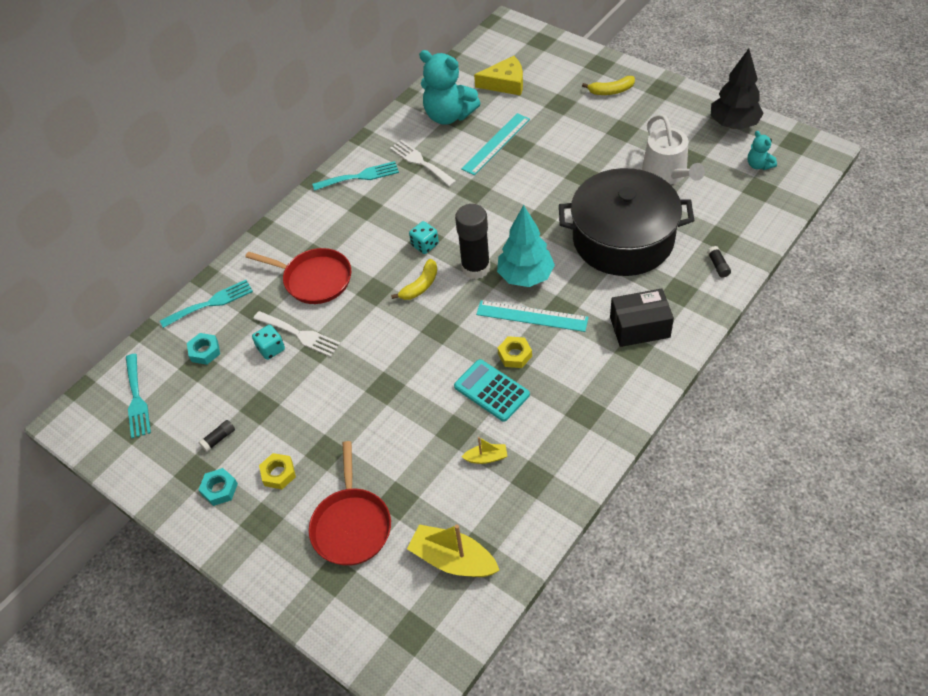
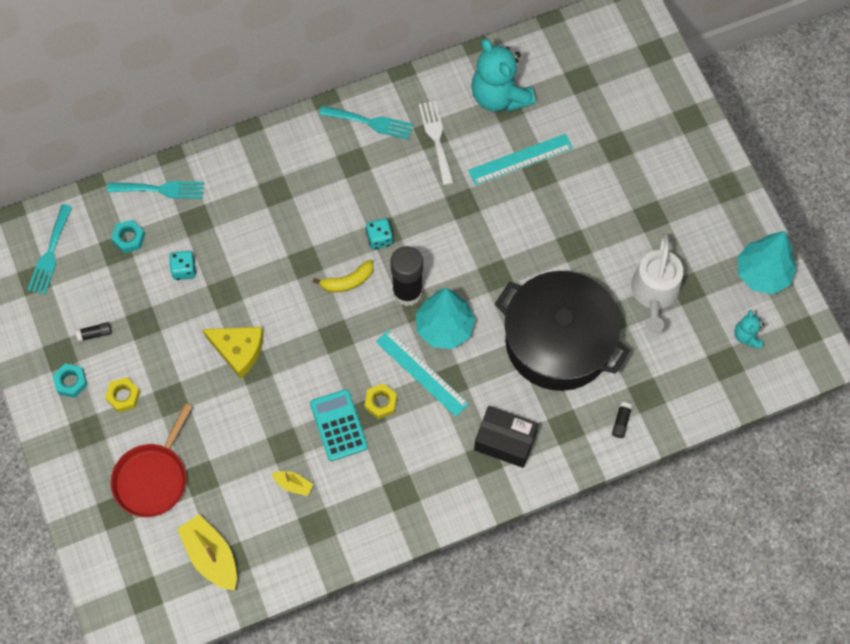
camera: 25 degrees right, 15 degrees up
red pan [245,248,351,304] -> none
white fork [253,311,341,357] -> none
yellow cheese [474,56,523,96] -> yellow cheese moved to [202,327,264,379]
yellow banana [582,76,635,95] -> none
black tree [711,48,764,129] -> turquoise tree [738,231,797,294]

